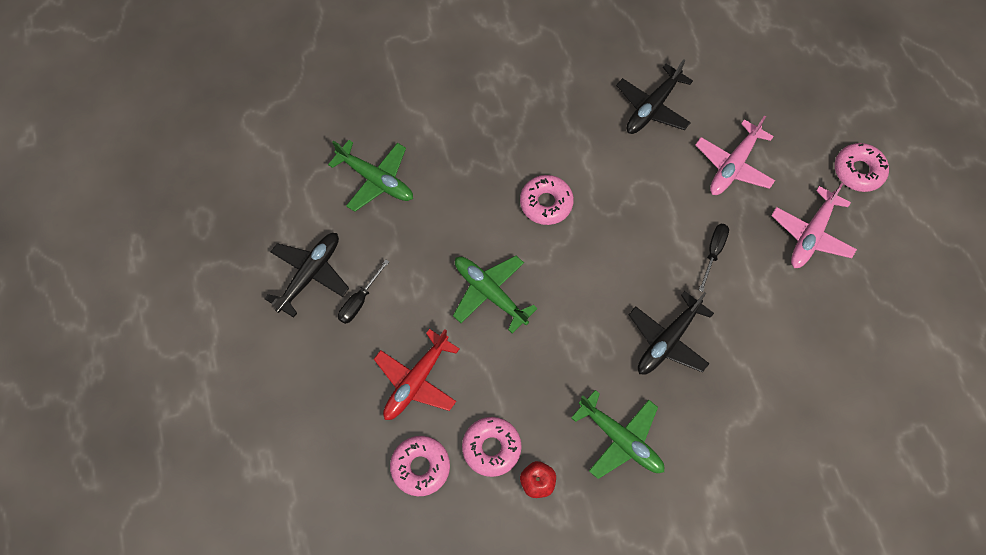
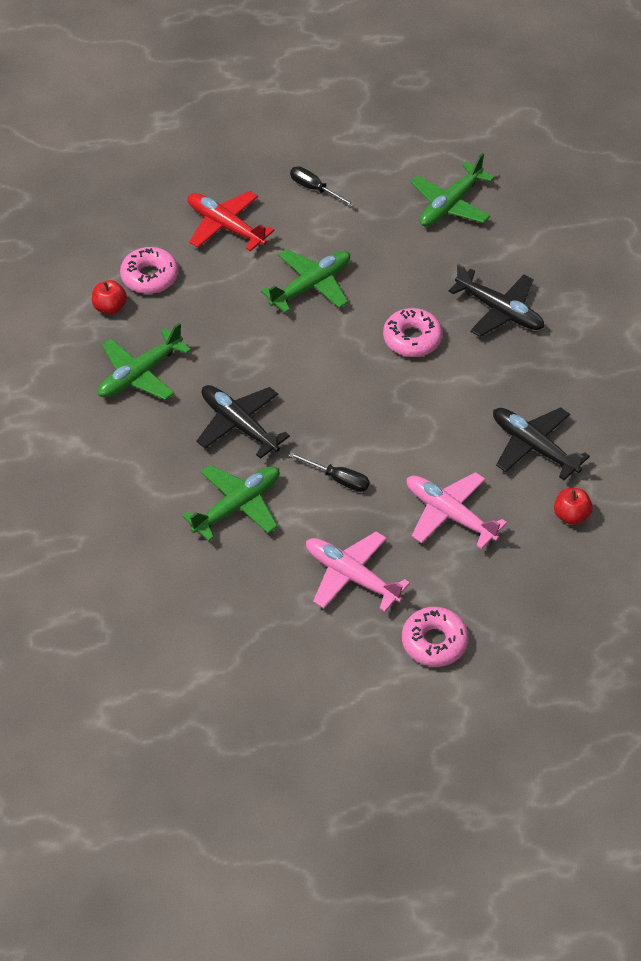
camera: 95 degrees right, 15 degrees down
black plane [265,233,349,318] -> black plane moved to [449,264,544,337]
pink donut [390,436,450,496] -> none
none -> green plane [182,465,280,541]
none -> red apple [554,488,593,525]

